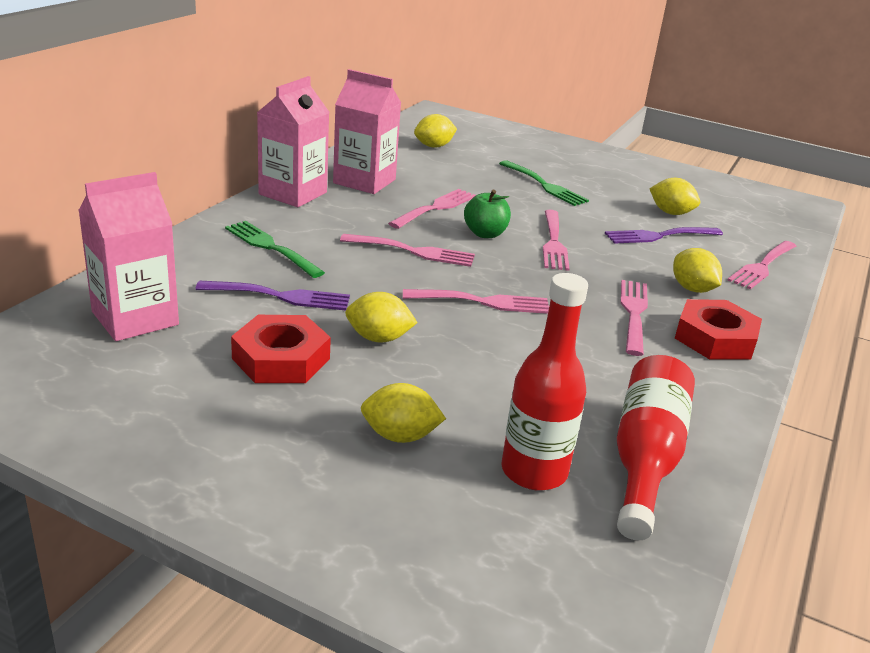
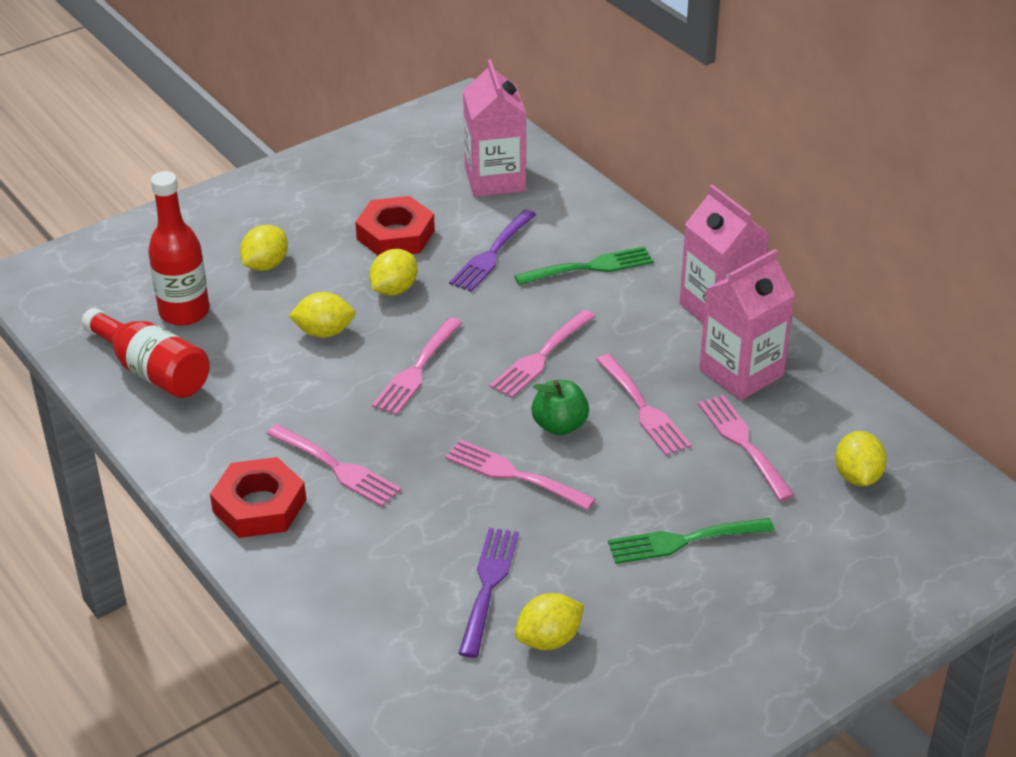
camera: 120 degrees right, 10 degrees up
yellow lemon [673,248,722,293] -> yellow lemon moved to [288,292,356,338]
pink fork [728,241,796,289] -> pink fork moved to [698,395,795,501]

